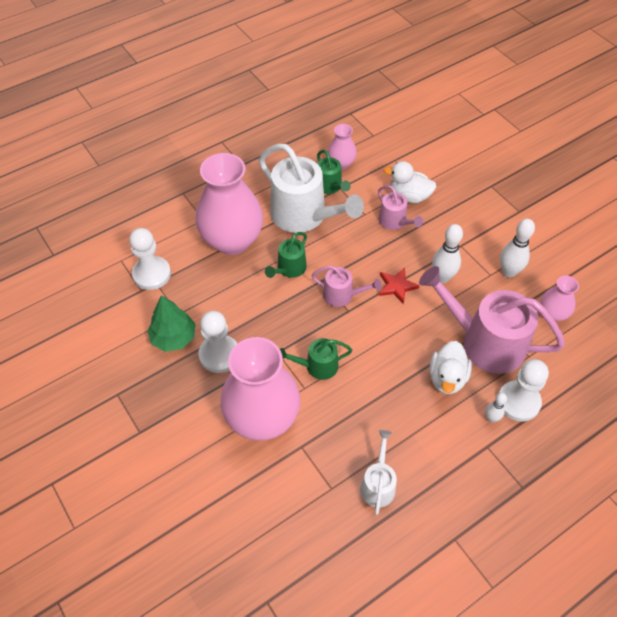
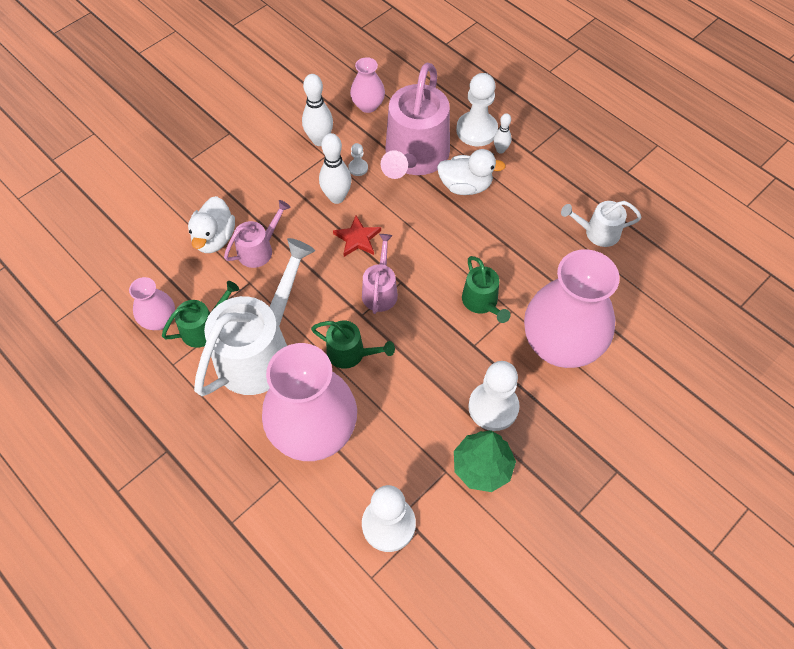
camera: 100 degrees left, 5 degrees up
none -> white pawn [348,143,368,176]

